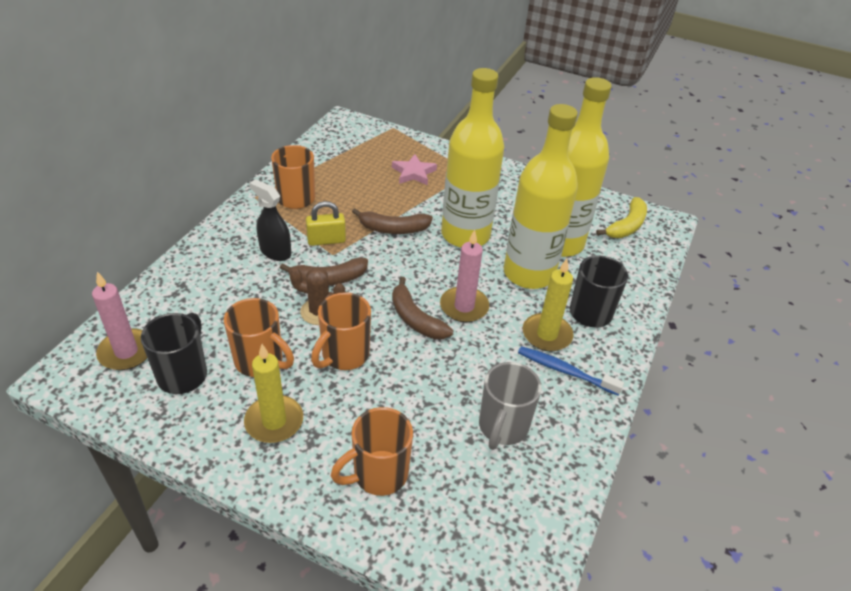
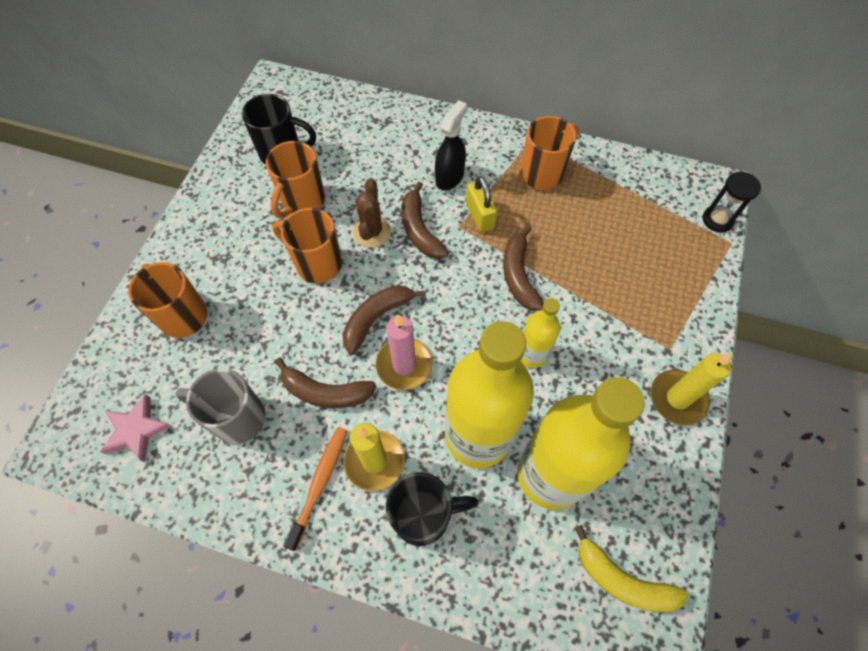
camera: 85 degrees right, 20 degrees up
pink candle [92,272,147,370] -> none
yellow candle [244,344,303,443] -> yellow candle moved to [651,353,732,425]
pink star [392,154,437,185] -> pink star moved to [100,394,172,462]
yellow bottle [441,68,504,248] -> yellow bottle [521,298,560,368], size x0.49
blue toothbrush [518,346,624,396] -> orange toothbrush [283,427,347,551]
none -> brown banana [275,358,376,408]
none -> black hourglass [702,172,761,232]

